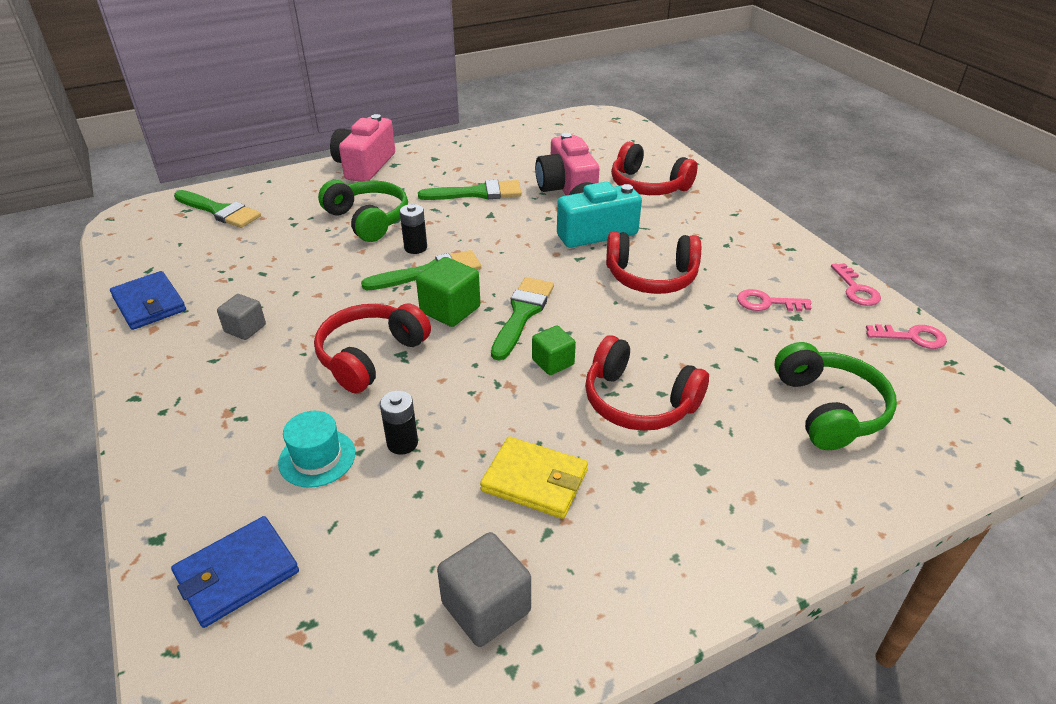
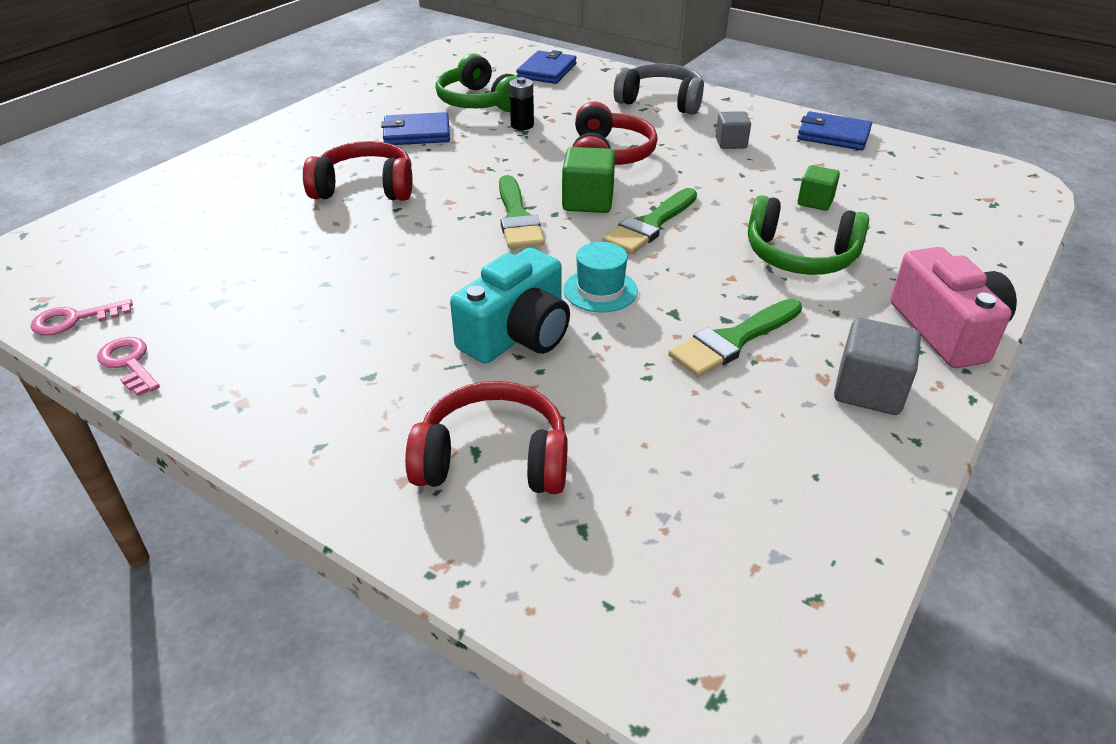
camera: 150 degrees right, 0 degrees up
green brush [174,190,261,228] -> none
turquoise hat [278,411,356,488] -> turquoise hat moved to [563,242,638,312]
black battery [400,204,427,254] -> none
grey cube [437,532,531,647] -> grey cube moved to [834,318,921,415]
yellow wallet [480,436,588,519] -> blue wallet [381,112,450,145]
green cube [532,326,576,375] -> green cube moved to [798,165,840,211]
pink camera [535,133,599,196] -> none
red headphones [606,232,701,294] -> none
pink key [737,289,811,311] -> none
green headphones [774,342,897,450] -> green headphones moved to [435,53,518,112]
none -> grey headphones [614,64,704,115]

